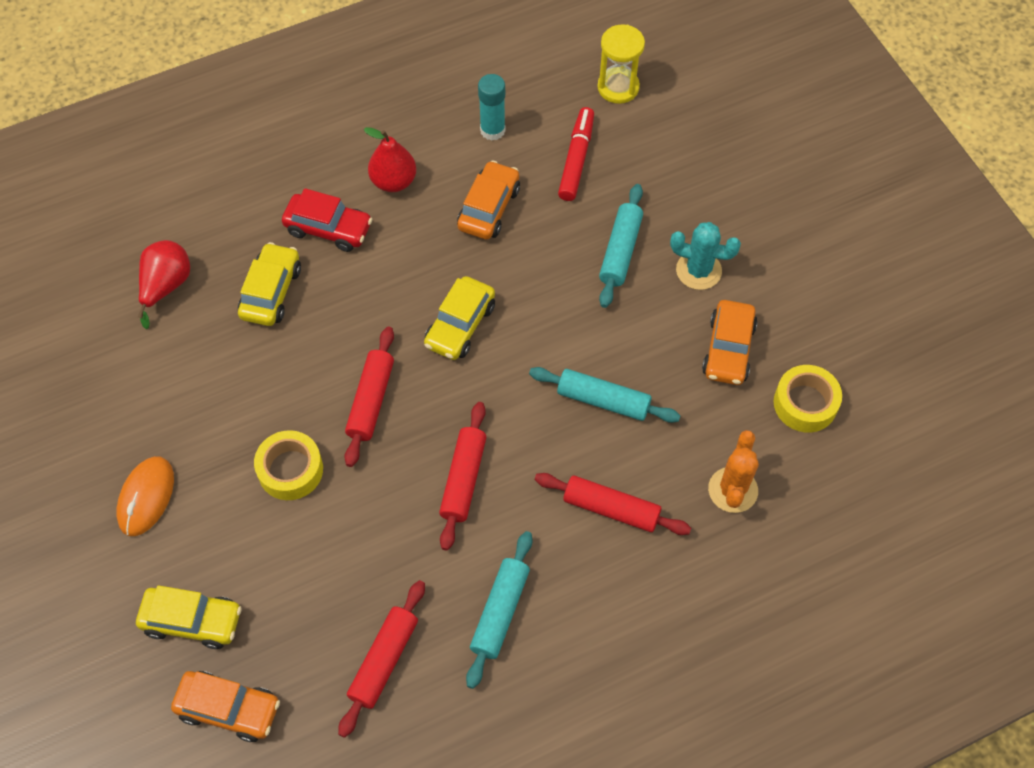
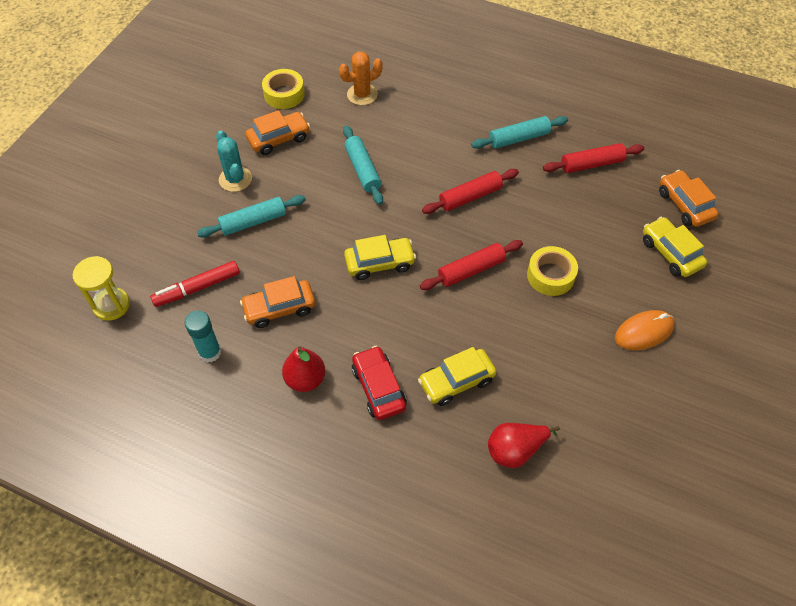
camera: 130 degrees left, 5 degrees down
red rolling pin [535,473,691,535] -> none

